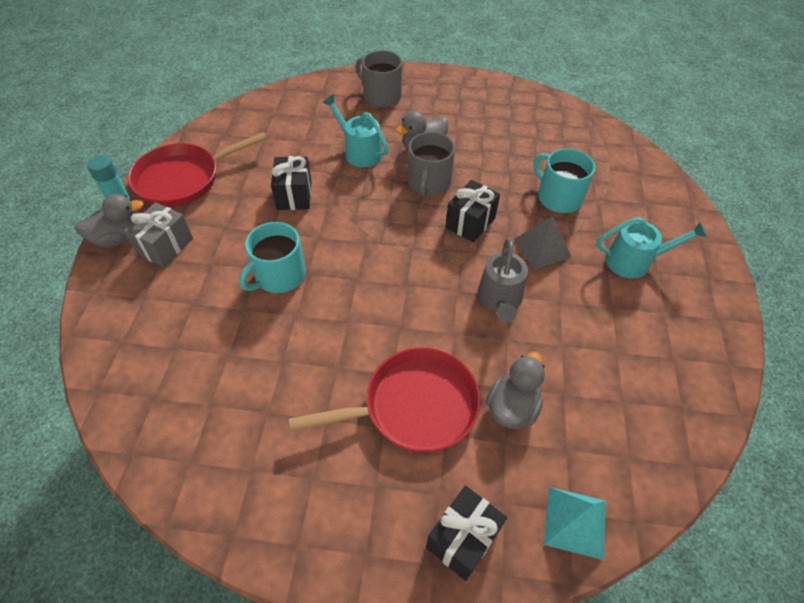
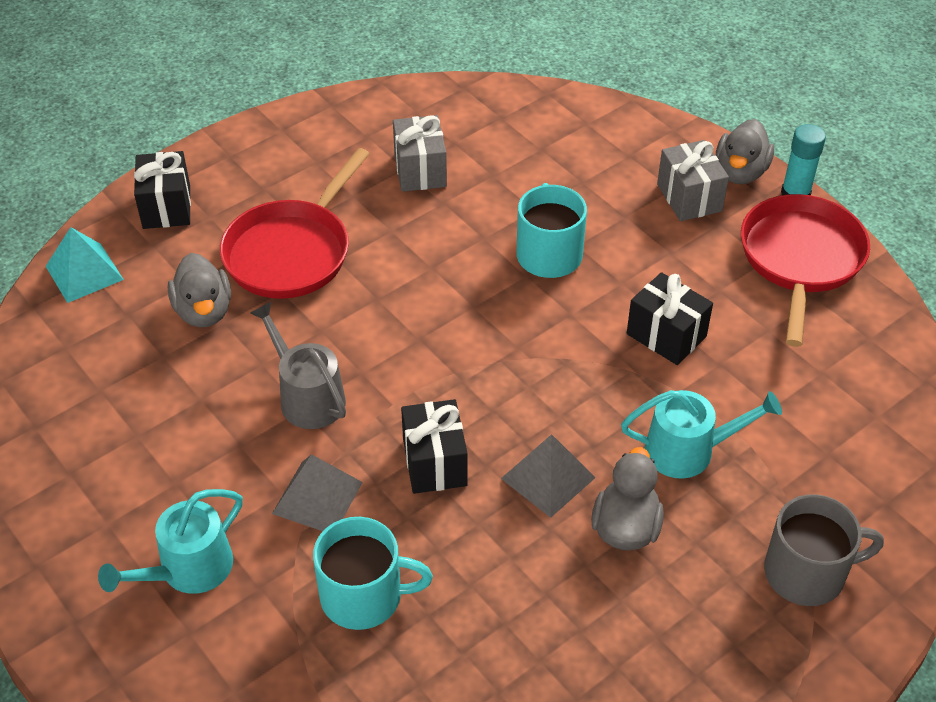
camera: 135 degrees right, 5 degrees down
grey mug [408,132,455,197] -> grey pyramid [501,434,596,518]
none -> grey gift [393,115,447,192]

